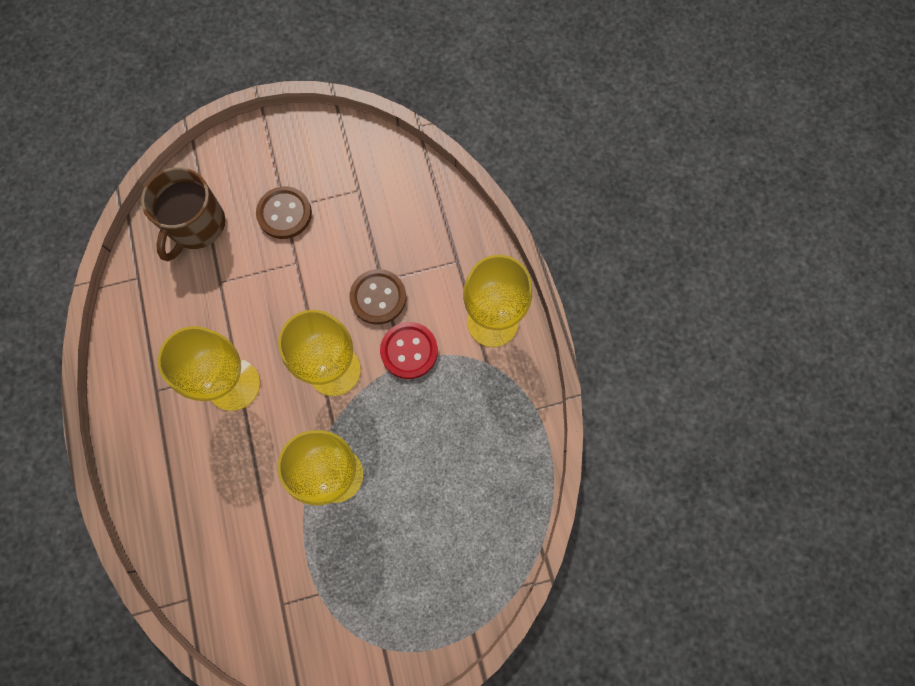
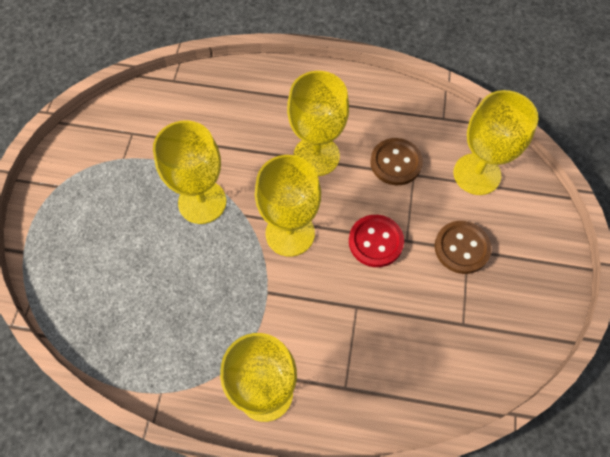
camera: 115 degrees right, 10 degrees down
brown mug [141,167,225,261] -> yellow goblet [454,90,538,195]
brown button [350,269,406,325] -> brown button moved to [370,138,423,185]
red button [380,322,438,379] -> red button moved to [349,215,404,267]

